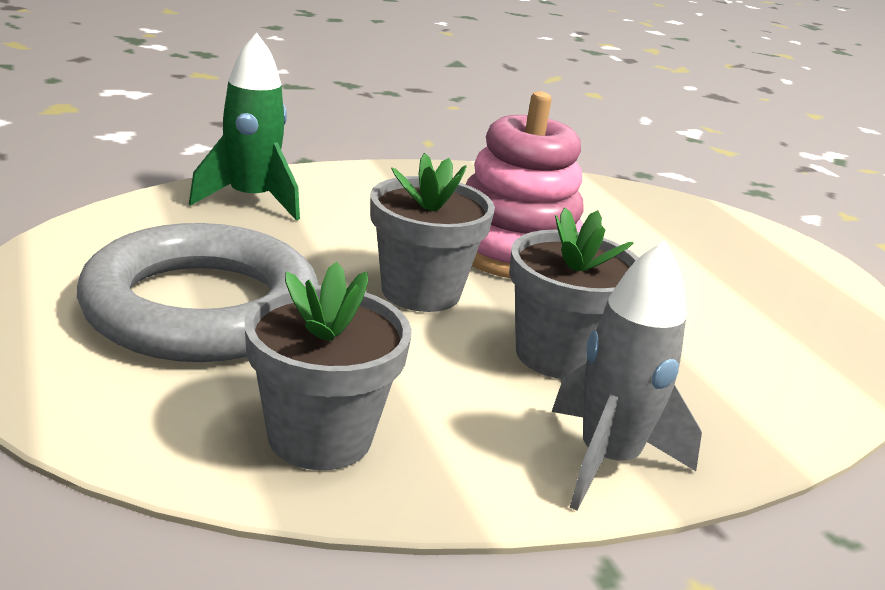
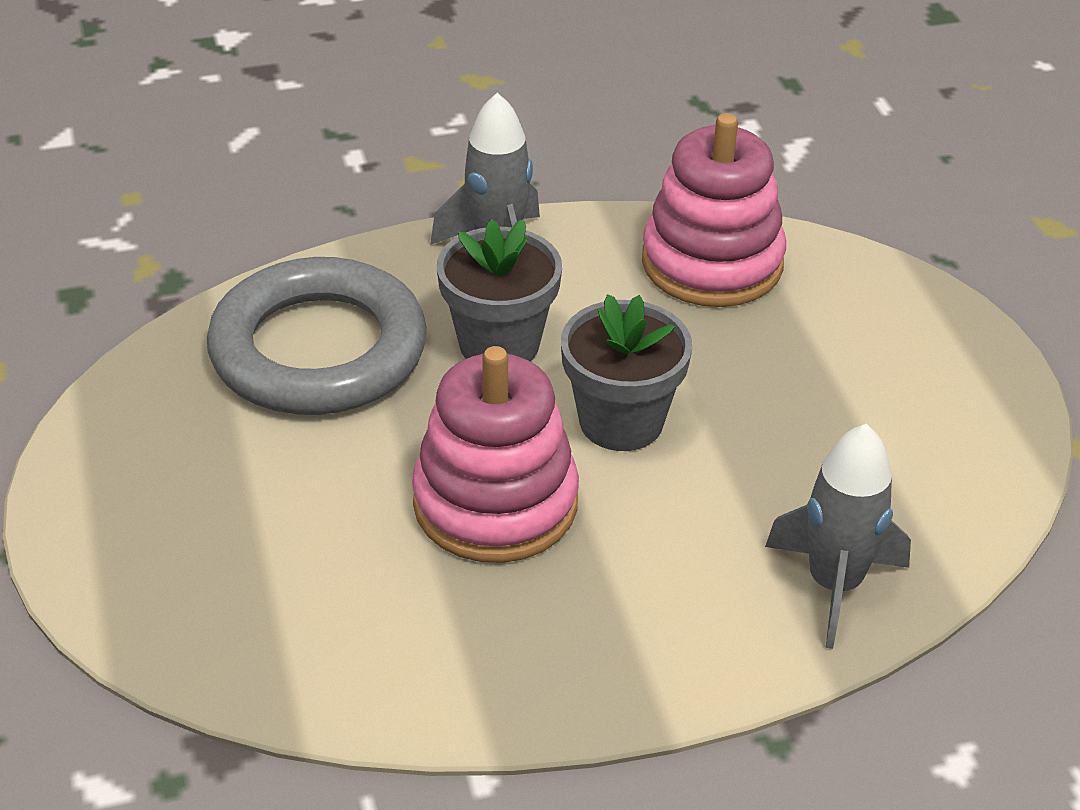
camera: 170 degrees left, 15 degrees up
grey ring [77,223,319,362] -> grey ring moved to [207,257,427,415]
green rocket [189,33,300,221] -> grey rocket [765,424,911,649]
grey flower pot [244,262,412,470] -> pink stacking toy [642,113,786,307]

